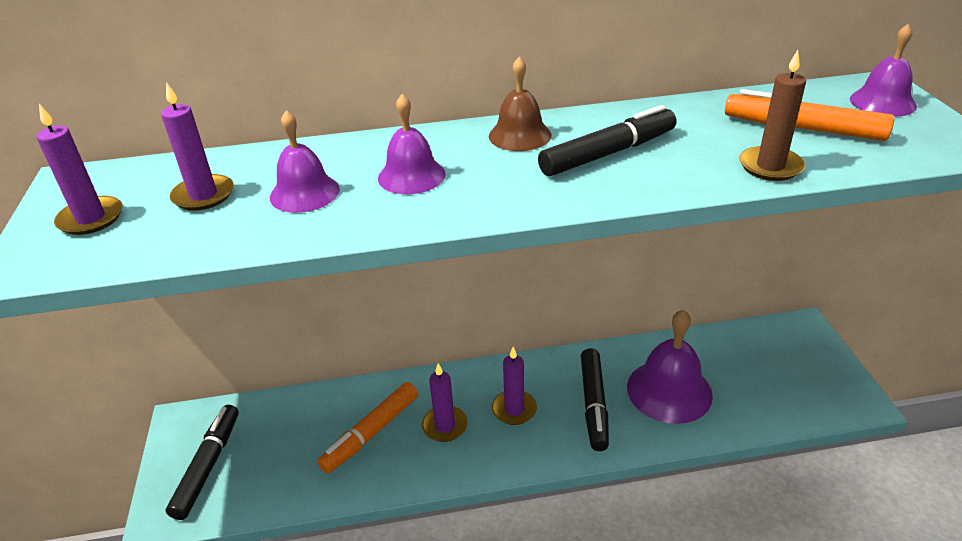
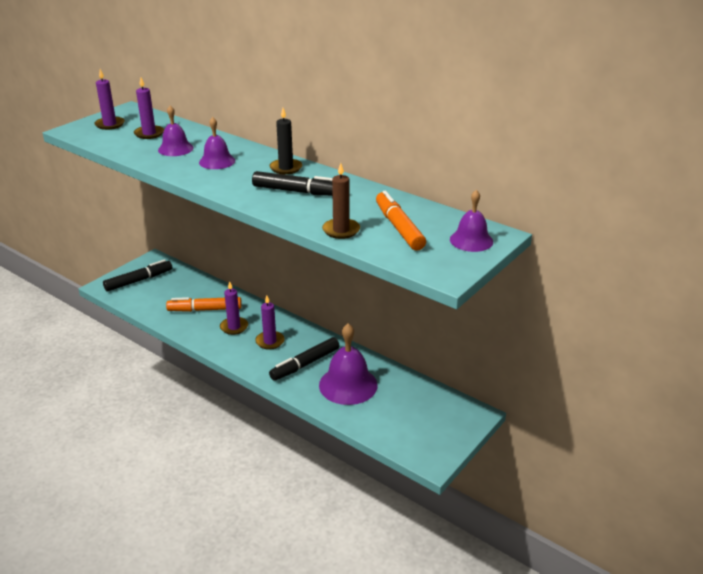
camera: 45 degrees right, 5 degrees down
brown bell [489,57,552,151] -> black candle [269,108,302,175]

